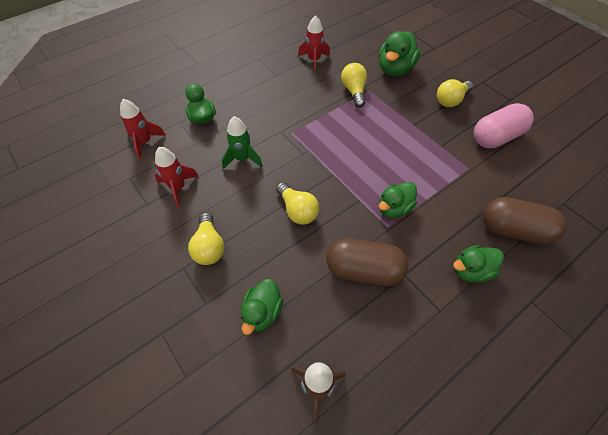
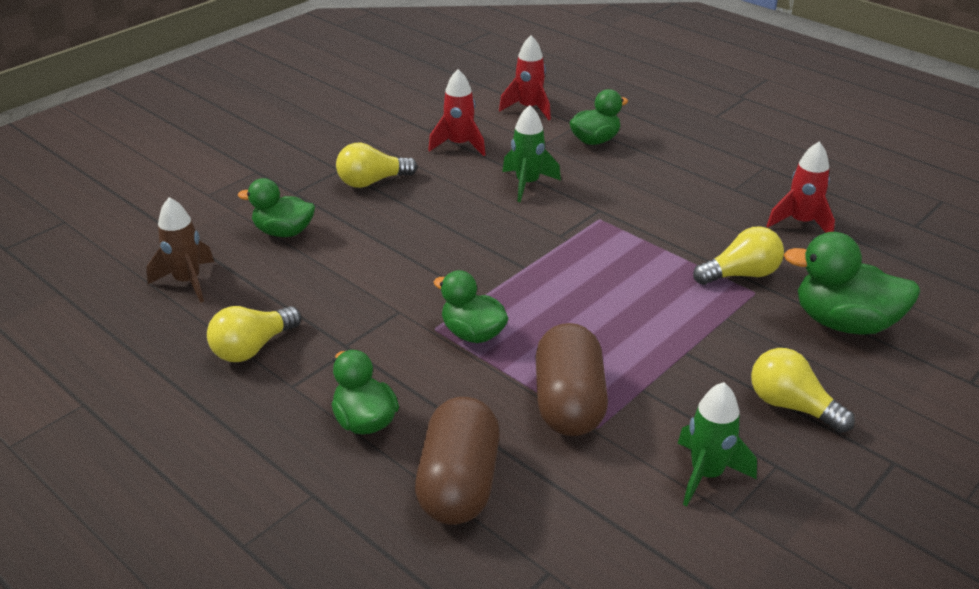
camera: 80 degrees right, 20 degrees down
yellow light bulb [276,182,319,225] -> yellow light bulb moved to [207,306,301,362]
brown capsule [326,238,409,286] -> brown capsule moved to [535,323,608,436]
pink capsule [474,103,534,148] -> green rocket [678,382,757,507]

